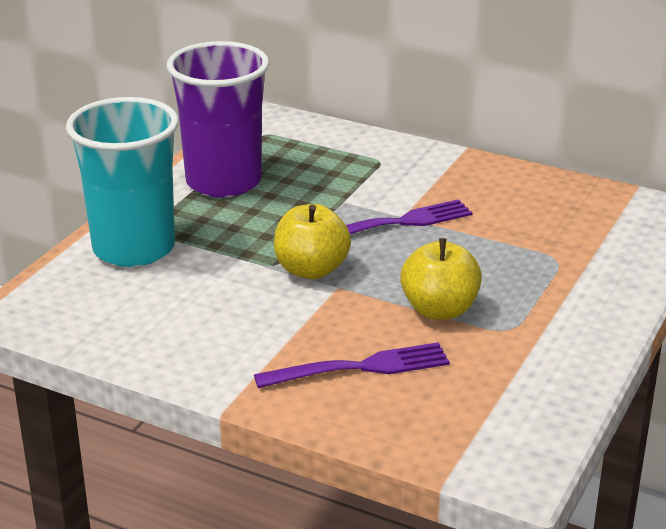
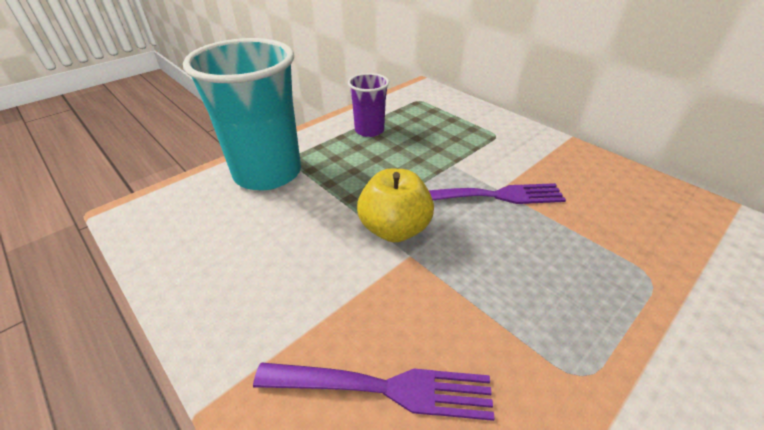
camera: 20 degrees right, 10 degrees up
purple cup [167,41,269,198] -> purple cup [348,73,389,137], size x0.51
yellow apple [400,238,482,320] -> none

